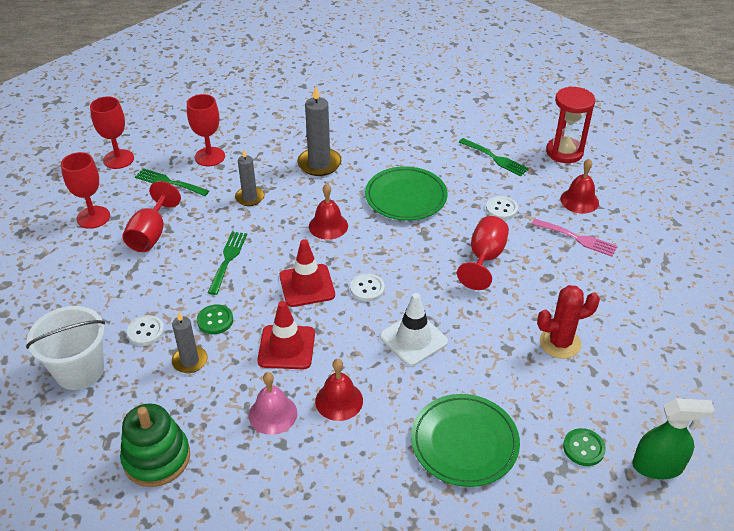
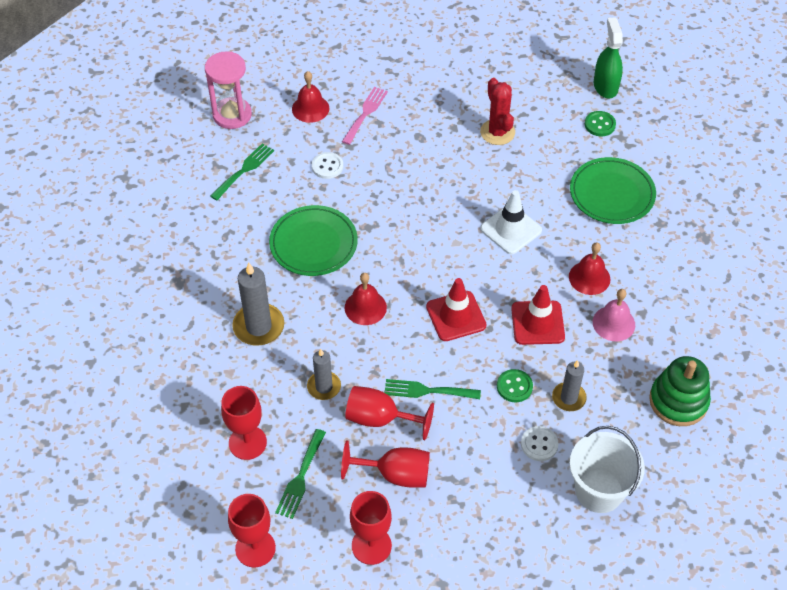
camera: 95 degrees left, 10 degrees up
white button [350,273,385,302] -> none
red goblet [457,216,509,290] -> red goblet moved to [345,386,434,440]
red hourglass [546,86,595,163] -> pink hourglass [205,51,252,129]

